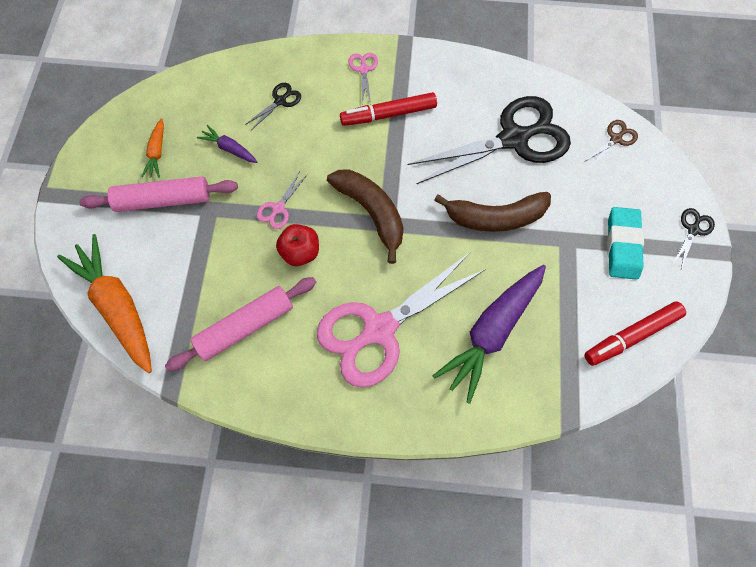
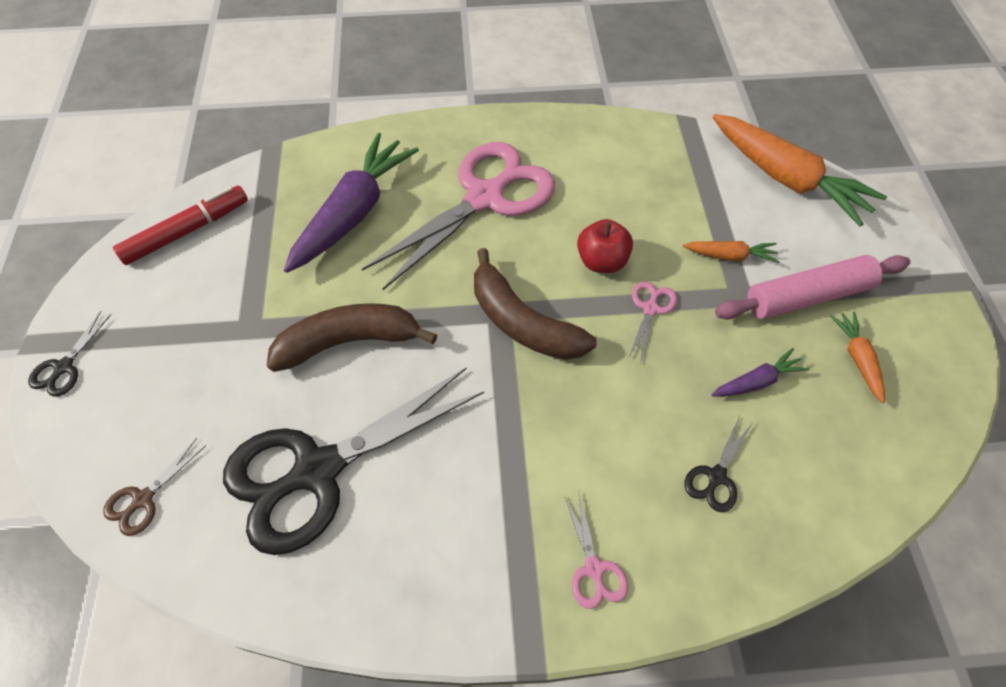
camera: 170 degrees right, 10 degrees down
pink rolling pin [165,277,316,371] -> none
purple carrot [197,125,257,163] -> purple carrot turned 45 degrees counterclockwise [712,348,809,397]
red marker [340,92,437,126] -> none
turquoise eraser [607,207,644,280] -> none
none -> orange carrot [683,241,779,263]

